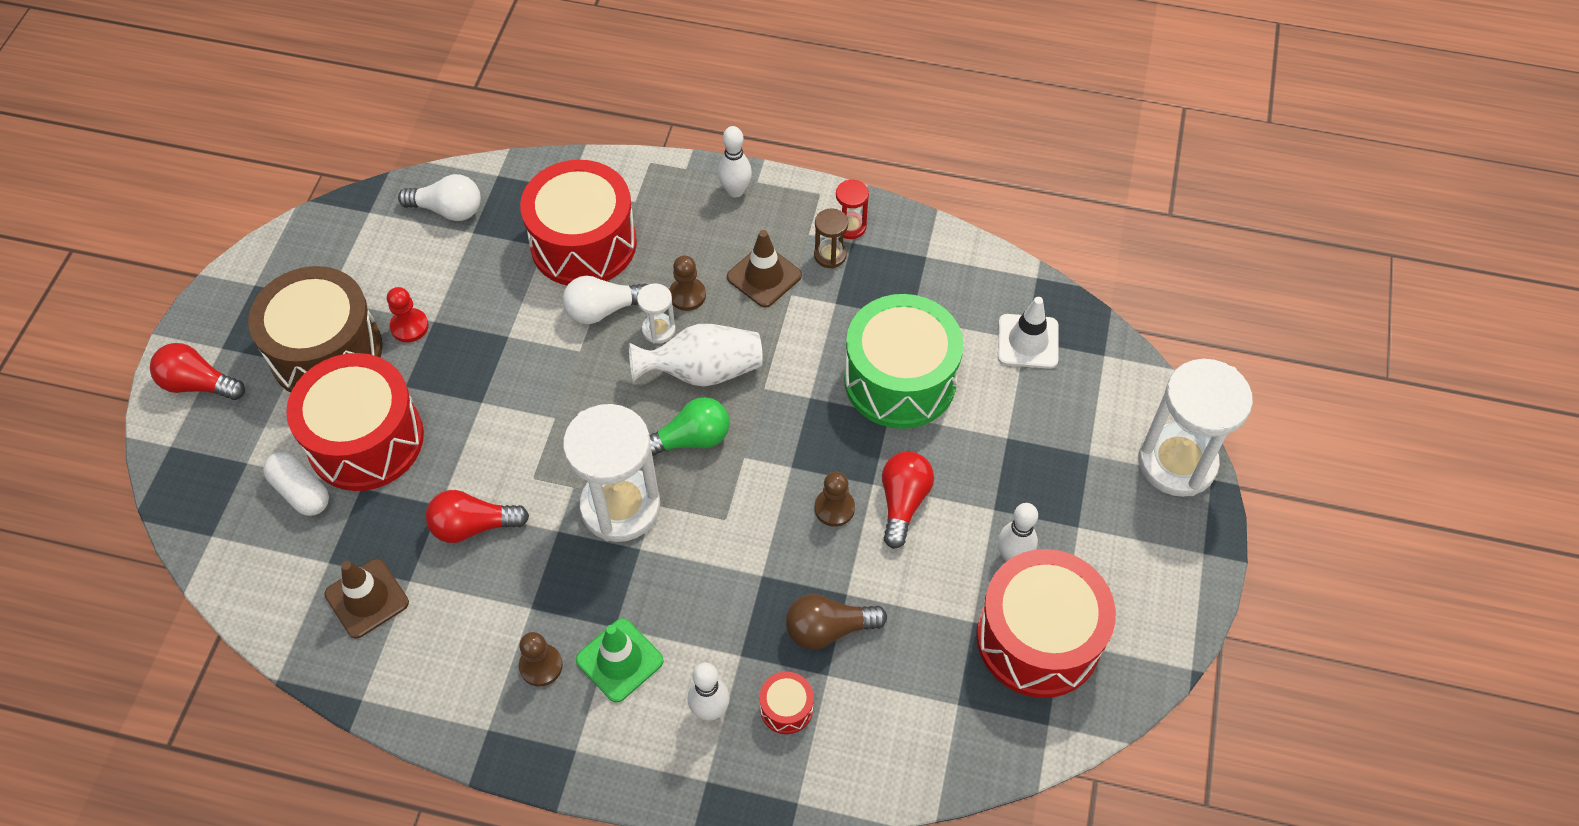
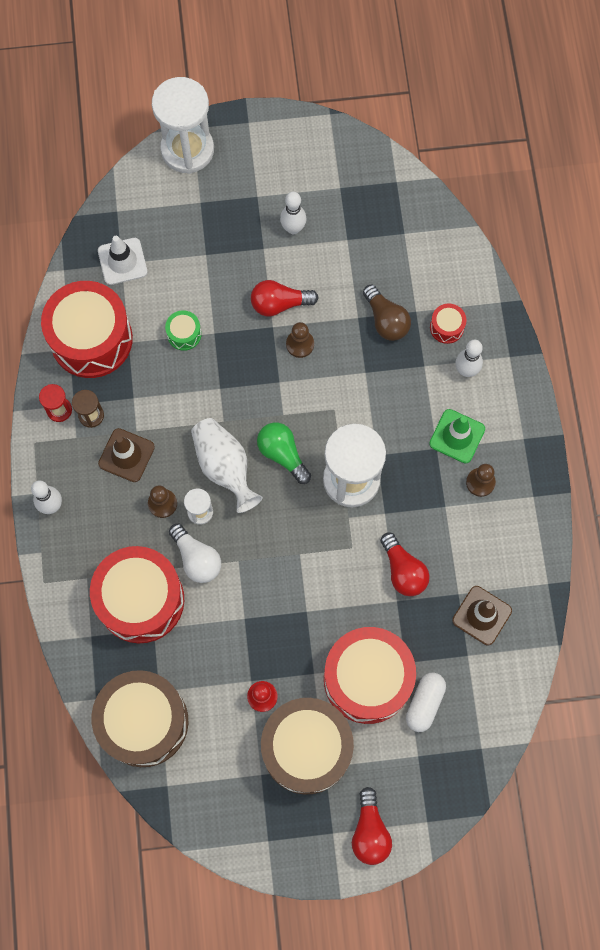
camera: 110 degrees left, 15 degrees up
white light bulb [398,174,481,221] -> brown drum [91,670,188,767]
green drum [844,294,963,429] -> green drum [165,311,201,351], size x0.42
red drum [976,549,1116,698] -> red drum moved to [41,281,133,378]

